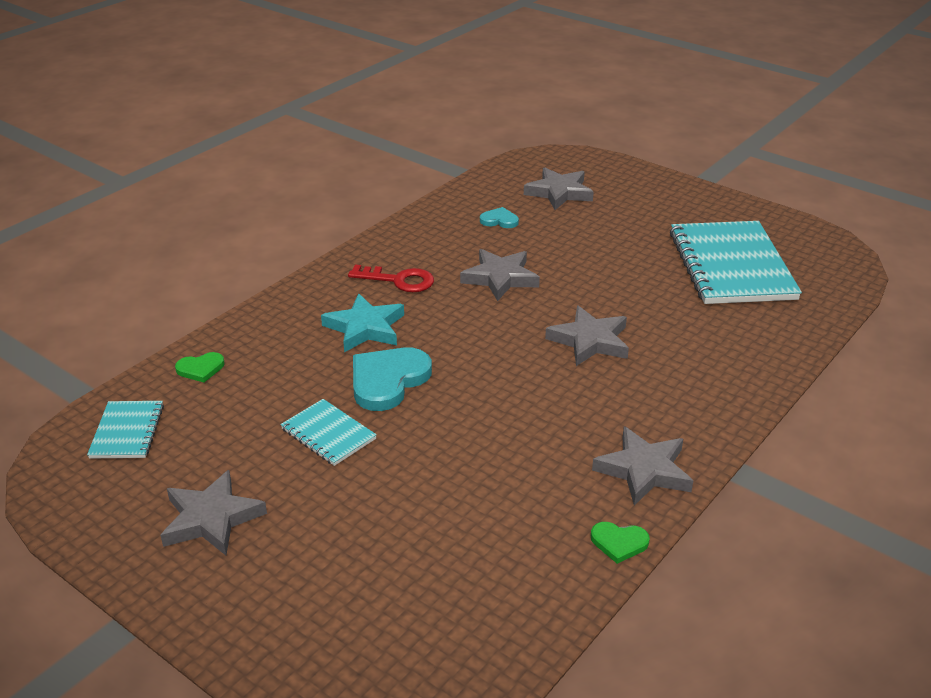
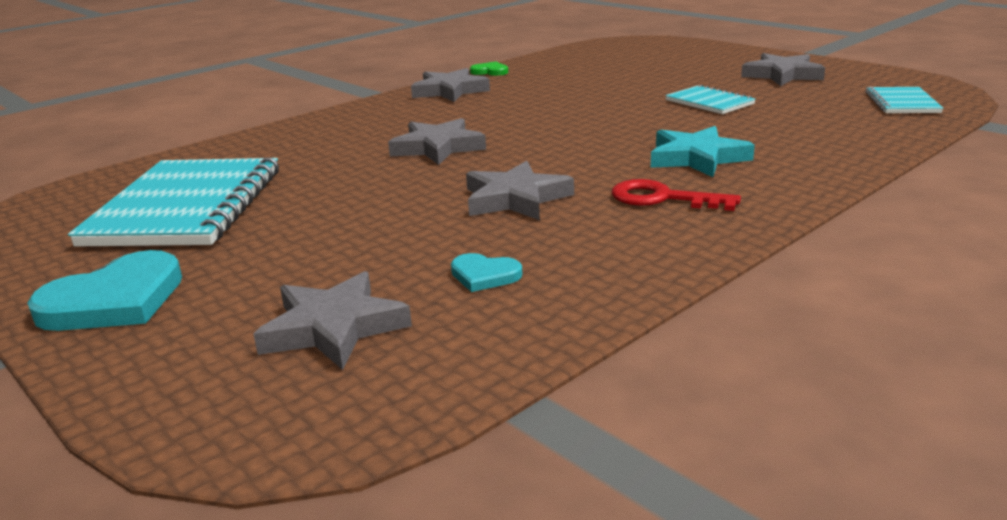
camera: 170 degrees left, 10 degrees down
green heart [175,352,225,382] -> none
turquoise heart [353,347,432,411] -> turquoise heart moved to [27,250,182,331]

